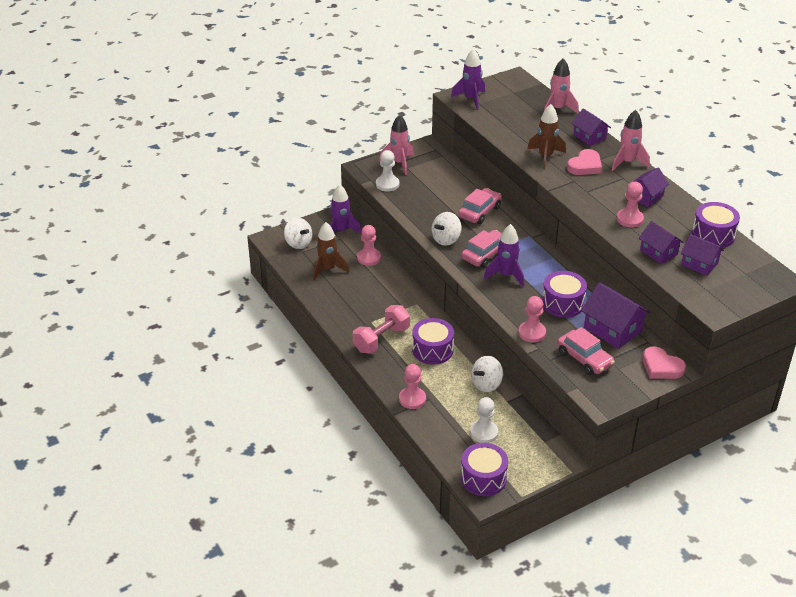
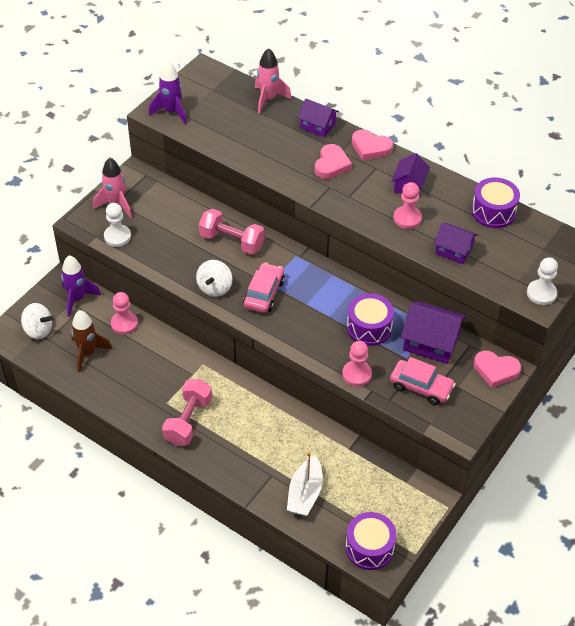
camera: 25 degrees left, 10 degrees up
pink pawn [399,364,426,409] -> none
purple drum [412,318,454,364] -> none
pink car [458,188,502,224] -> pink dumbbell [199,209,265,255]
white pawn [470,397,498,443] -> white pawn moved to [527,257,558,305]
white spinning top [471,356,503,392] -> none
purple rocket [484,224,524,287] -> none
brown rocket [527,104,566,169] -> none
pink rocket [612,110,650,171] -> pink heart [352,129,393,160]
purple house [680,234,724,276] -> none
none -> white boat [287,451,323,516]

